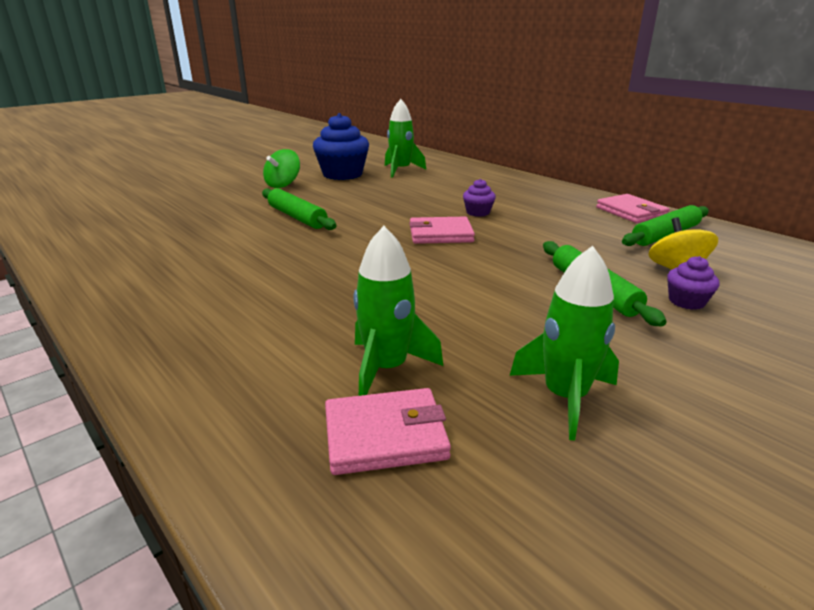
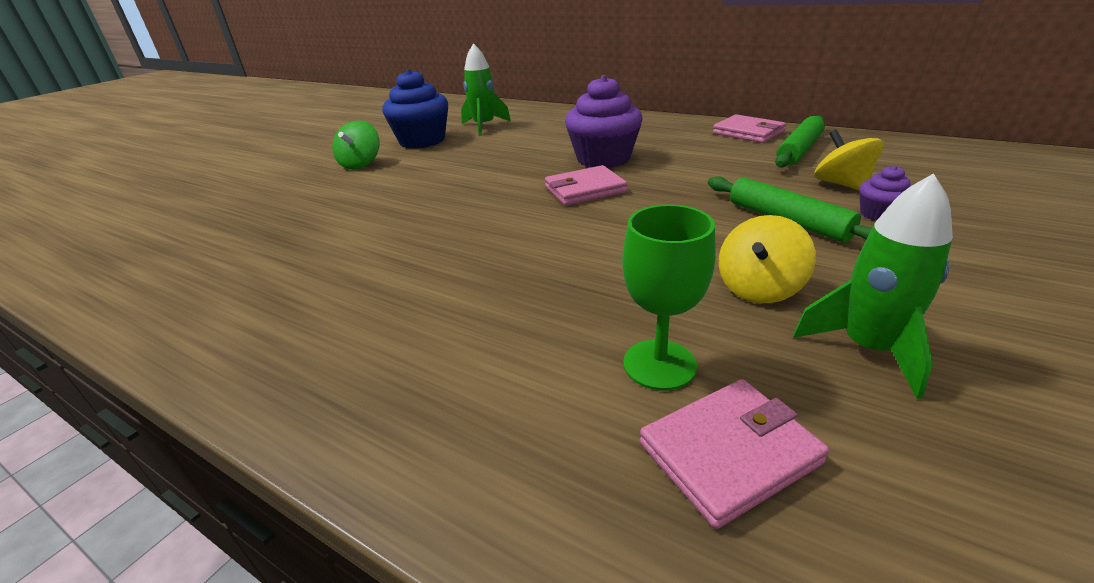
camera: 15 degrees left, 5 degrees up
green rolling pin [262,188,336,230] -> none
green rocket [353,226,443,396] -> green goblet [622,204,716,391]
purple cupcake [463,179,496,217] -> purple cupcake [565,75,642,168], size x2.10
none -> yellow spinning top [719,215,816,303]

